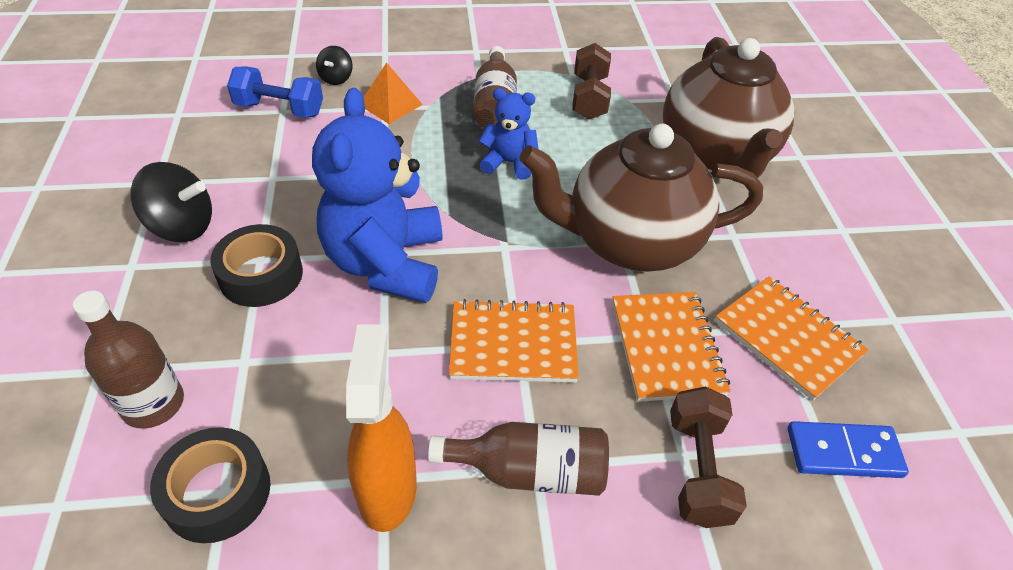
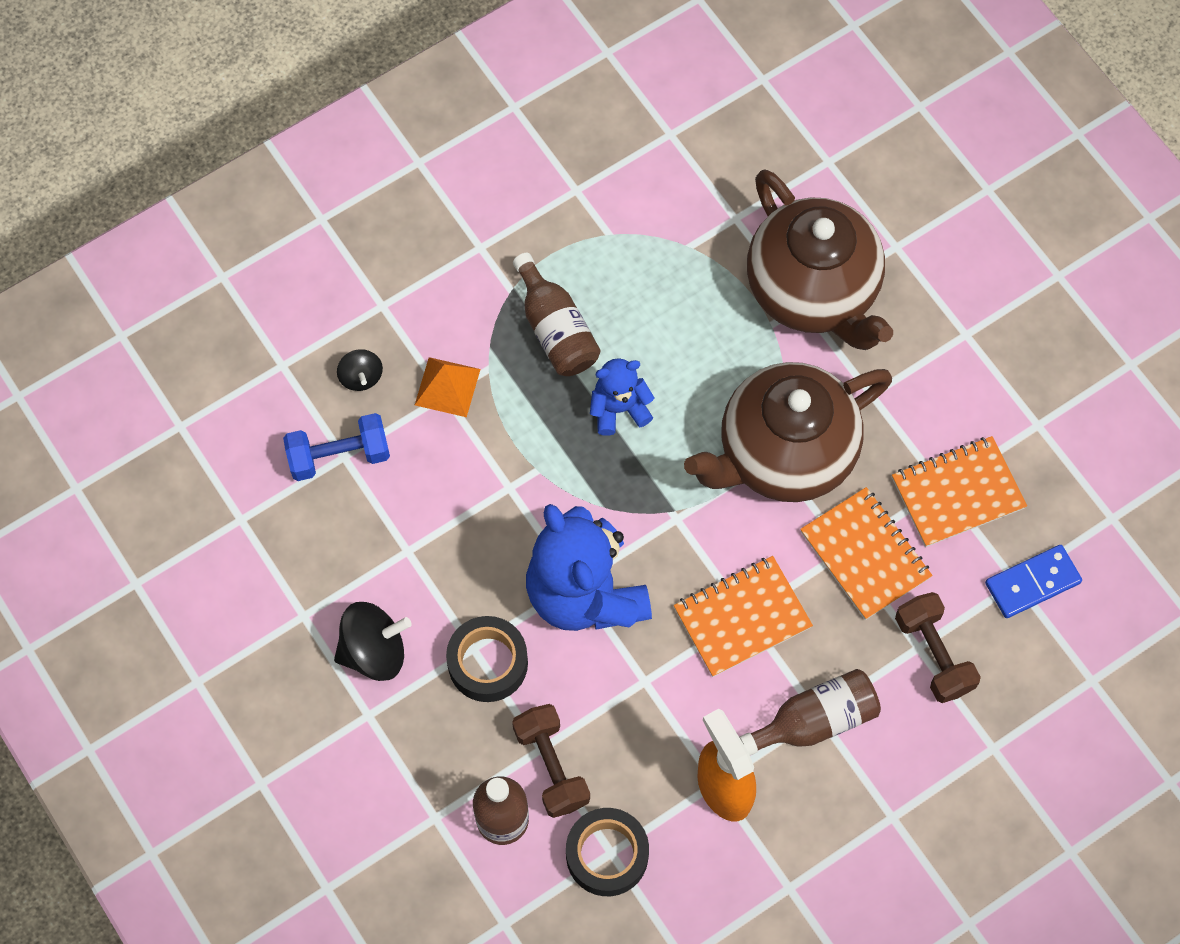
camera: 25 degrees left, 20 degrees up
brown dumbbell [572,43,611,119] -> brown dumbbell moved to [512,704,590,818]
orange notebook [715,276,869,401] -> orange notebook turned 45 degrees counterclockwise [892,436,1027,547]

